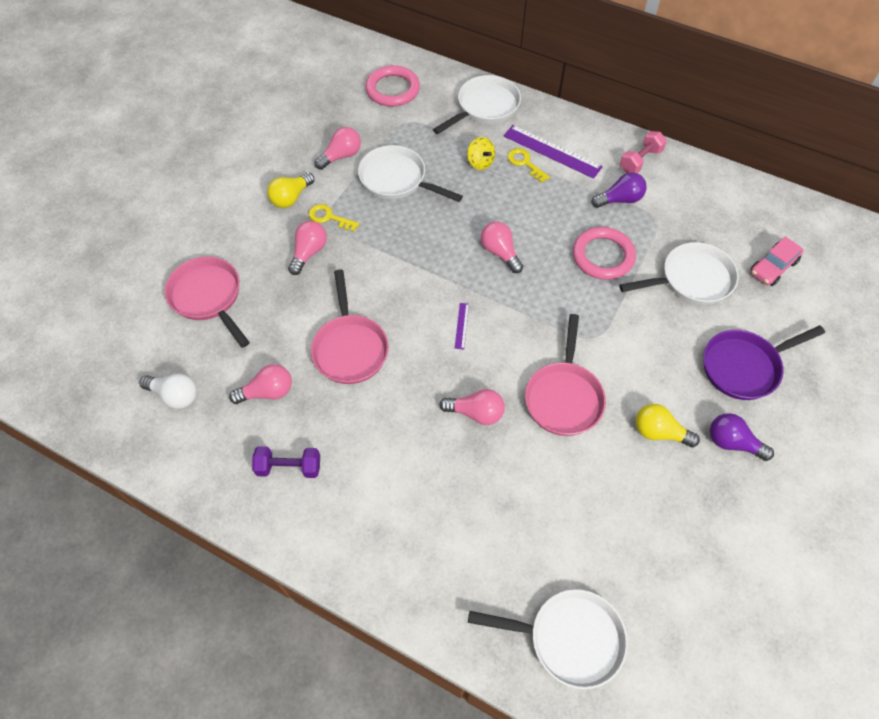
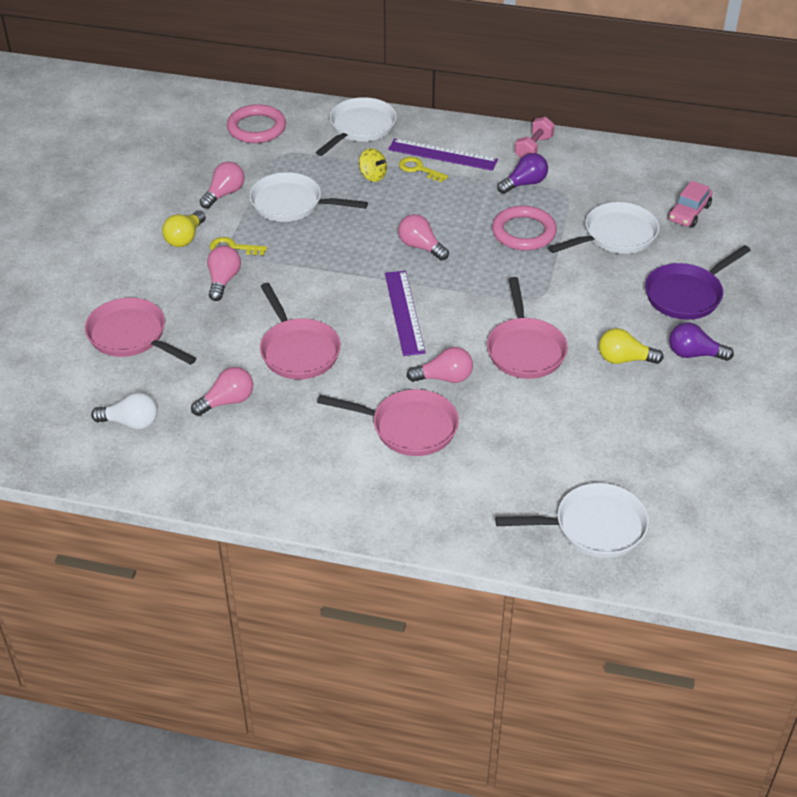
camera: 15 degrees left, 15 degrees down
purple dumbbell [252,446,320,478] -> none
purple ruler [455,303,469,349] -> purple ruler [385,271,426,356], size x2.22
none -> pink pan [317,389,459,456]

